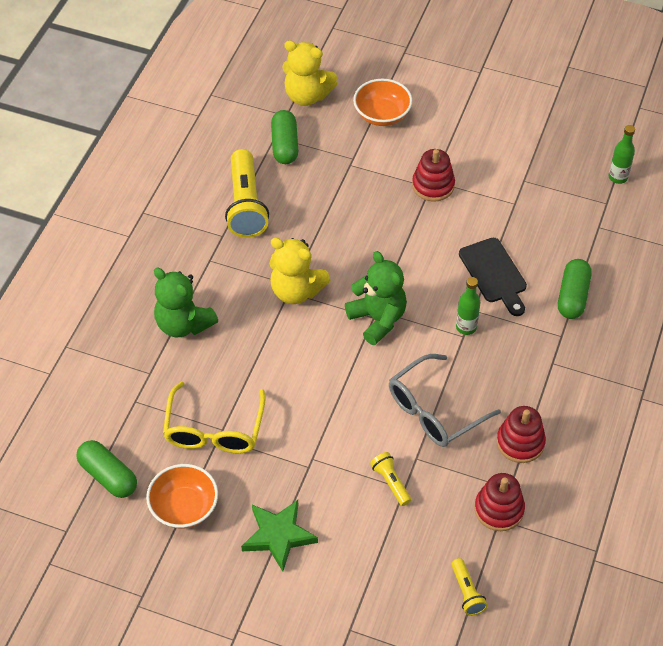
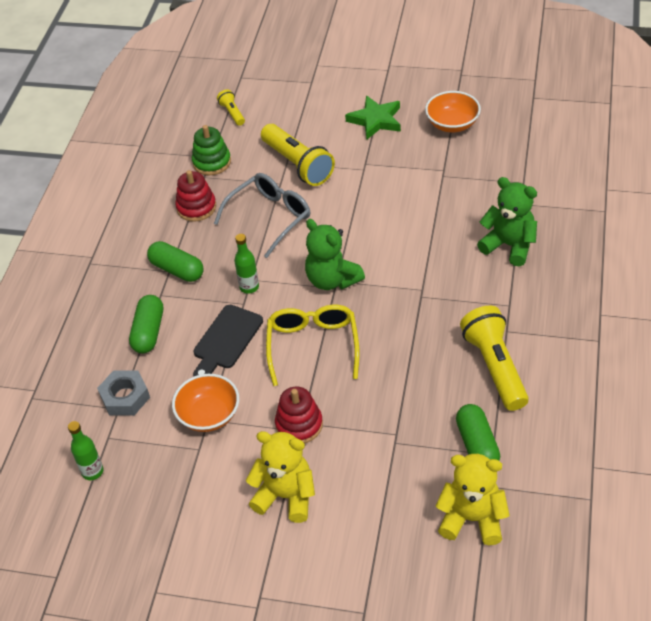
camera: 175 degrees right, 5 degrees down
green capsule [76,440,137,498] -> green capsule moved to [147,241,204,282]
yellow glasses [163,381,266,453] -> yellow glasses moved to [266,305,359,386]
yellow teddy bear [269,238,330,304] -> yellow teddy bear moved to [246,431,315,523]
orange bowl [353,79,412,126] -> orange bowl moved to [172,374,239,432]
yellow flashlight [370,452,411,506] -> yellow flashlight [261,124,335,186], size x2.05
black cutting board [459,238,527,316] -> black cutting board turned 120 degrees counterclockwise [193,305,263,376]
red stacking toy [474,473,525,531] -> green stacking toy [192,125,231,175]
none -> grey nut [97,370,150,416]

